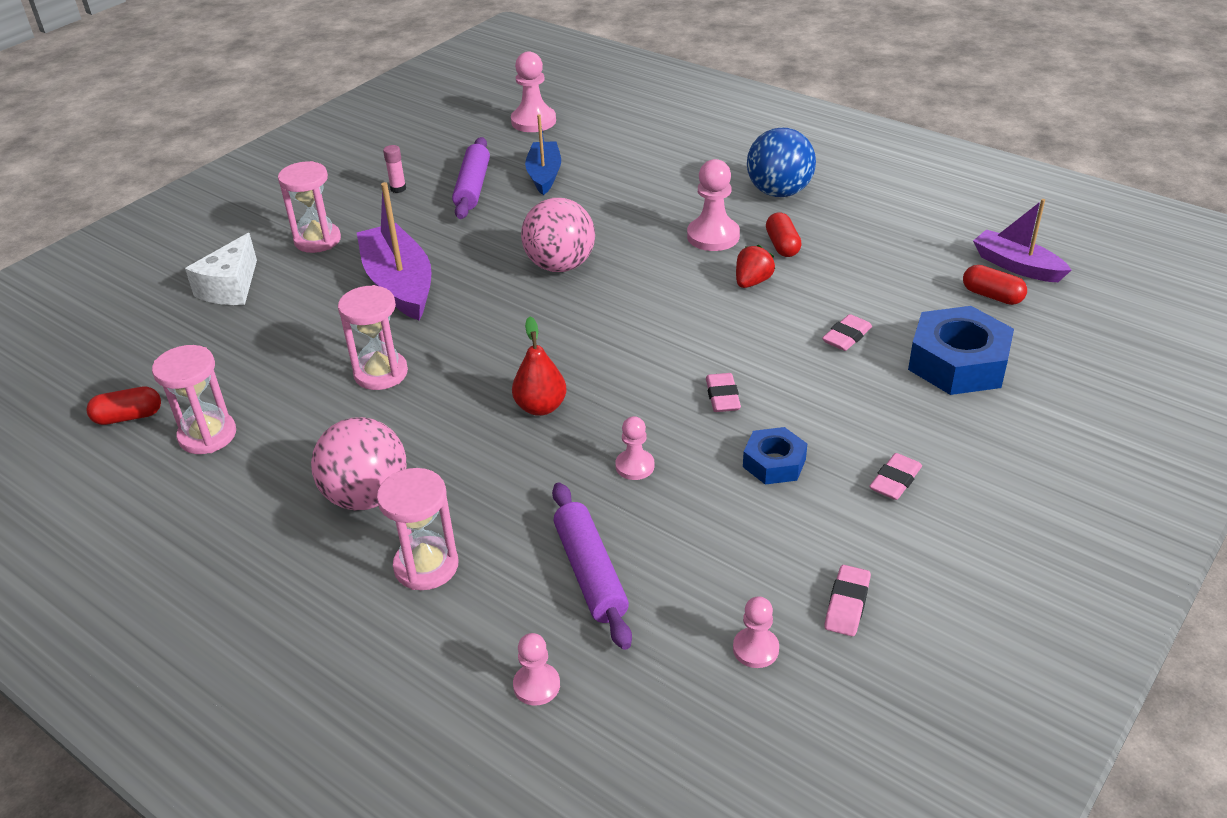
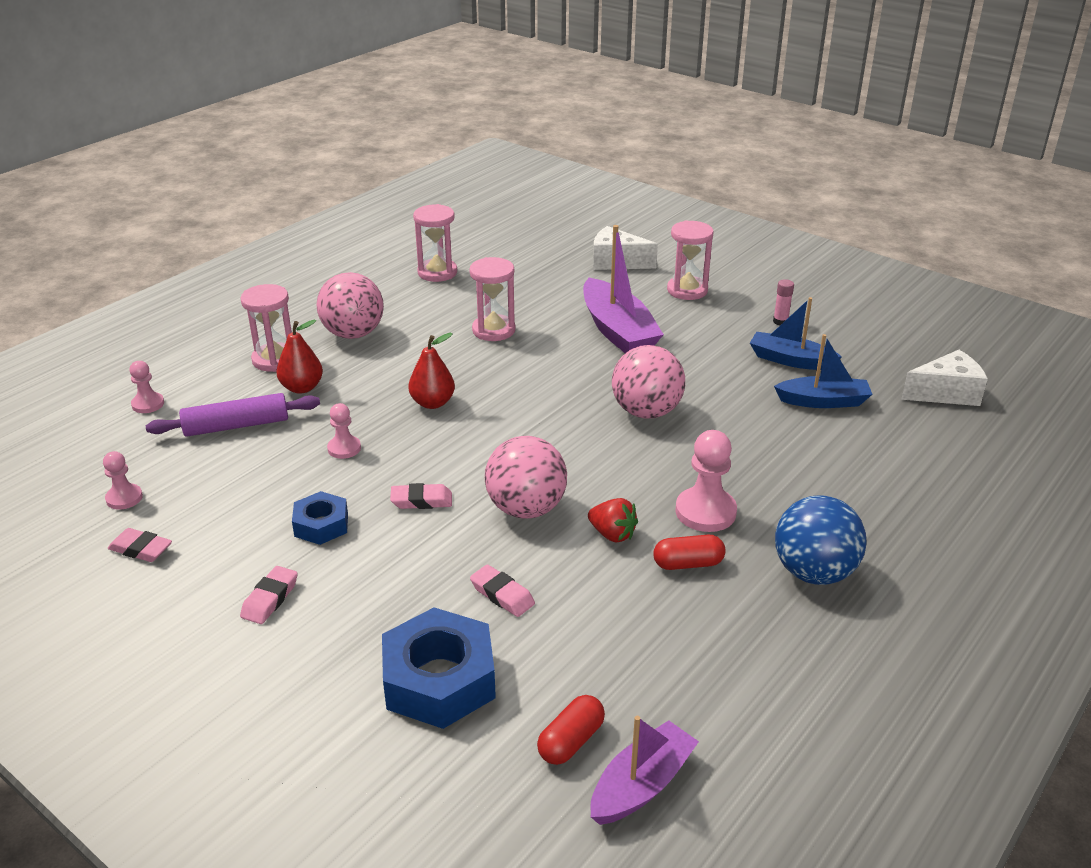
camera: 90 degrees right, 5 degrees down
red capsule [86,386,161,425] -> none
purple boat [357,182,431,320] -> purple boat turned 90 degrees clockwise [583,225,664,353]
purple rolling pin [452,137,490,219] -> blue boat [750,297,842,370]
pink pawn [511,51,556,132] -> white cheese [901,350,988,406]
pink eraser [869,453,922,500] -> pink eraser turned 75 degrees clockwise [240,566,298,624]
none -> red pear [276,319,323,394]
none -> pink ball [485,436,567,518]

